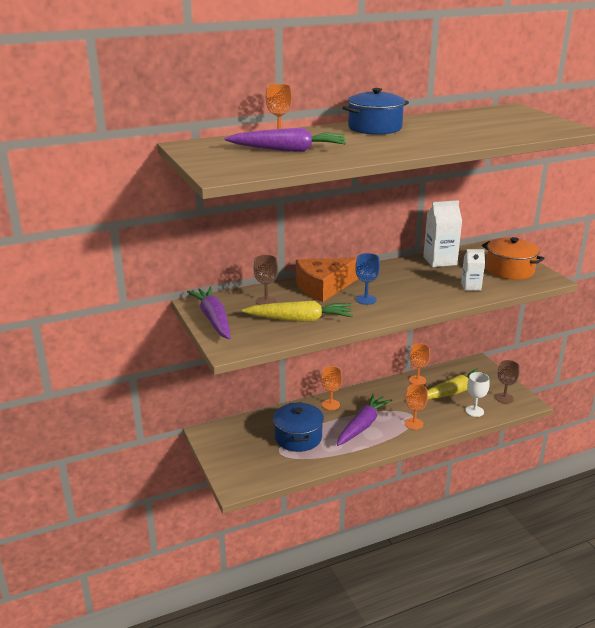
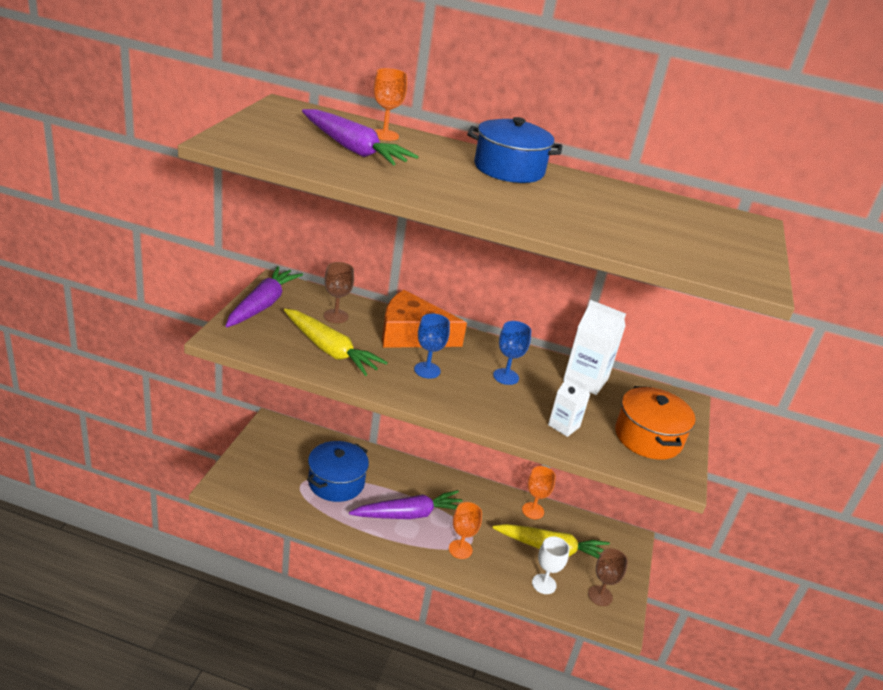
camera: 35 degrees right, 5 degrees up
orange goblet [321,366,342,410] -> none
none -> blue goblet [493,321,531,385]

